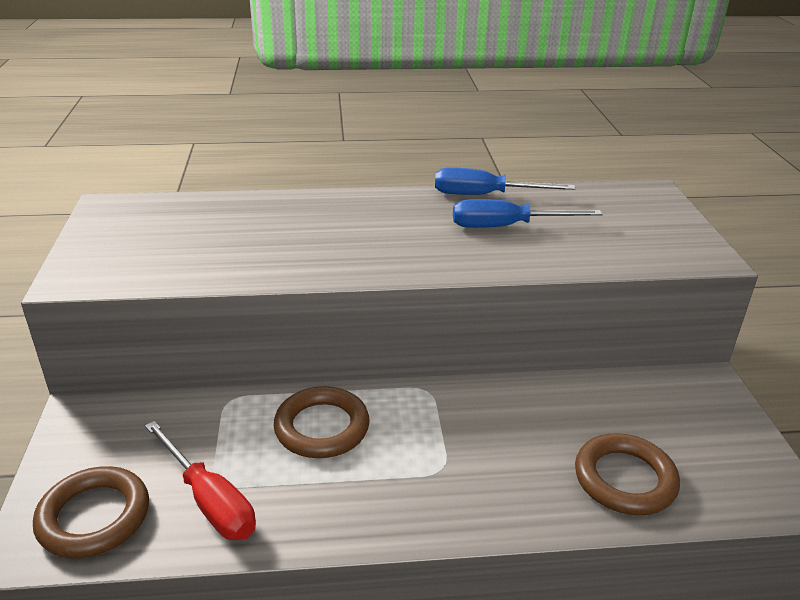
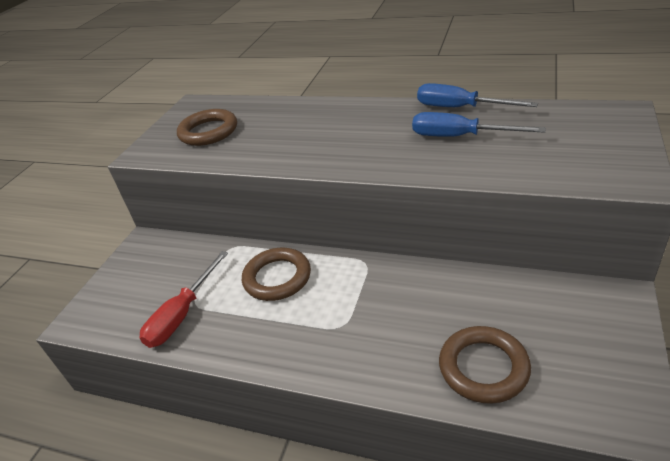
camera: 30 degrees right, 5 degrees up
brown ring [33,466,149,558] -> brown ring moved to [177,109,237,146]
red screwdriver [145,421,256,540] -> red screwdriver turned 45 degrees clockwise [140,251,228,348]

